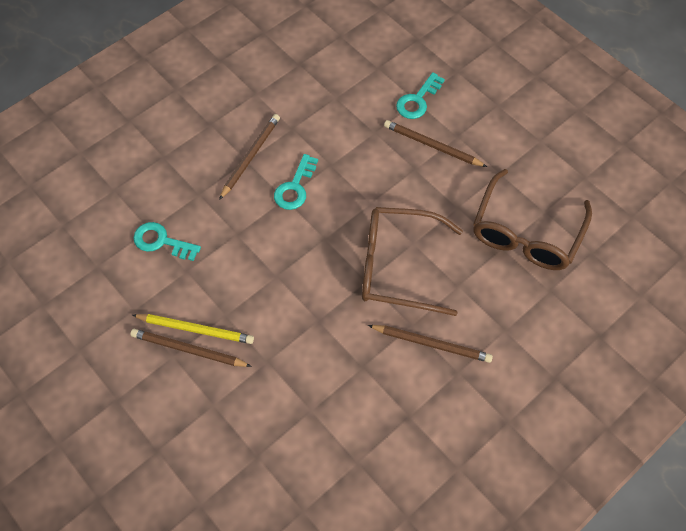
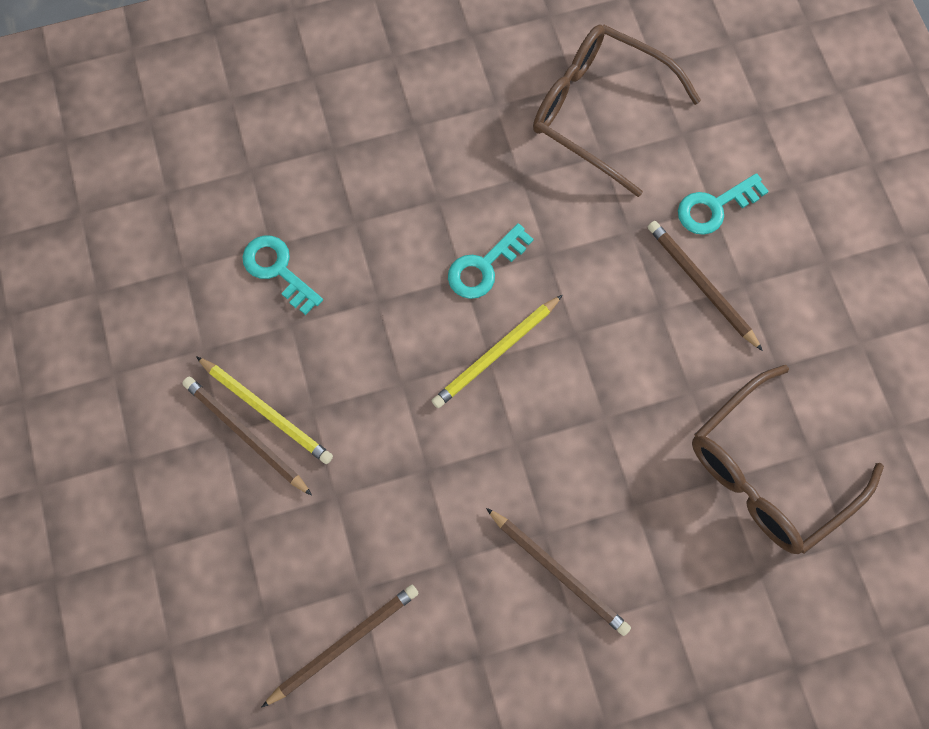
camera: 25 degrees right, 10 degrees up
brown pencil [219,114,280,200] -> brown pencil moved to [261,585,419,708]
brown glasses [362,207,463,316] -> brown glasses moved to [533,24,701,197]
none -> yellow pencil [432,295,562,408]

